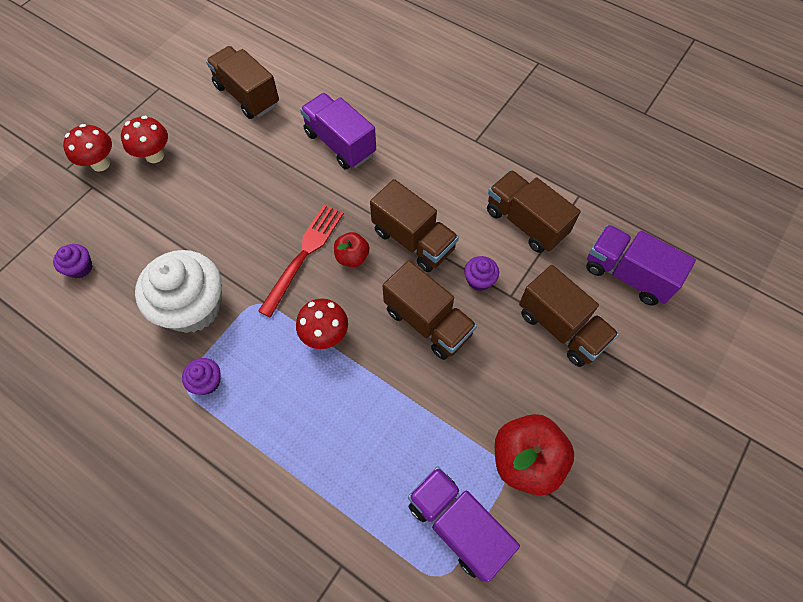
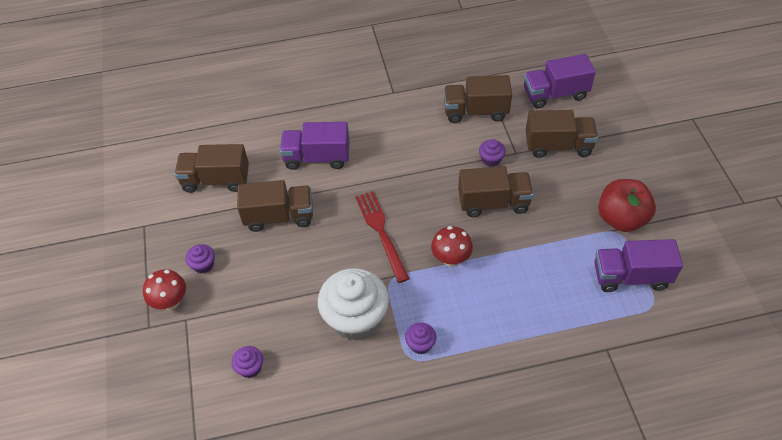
camera: 45 degrees left, 10 degrees down
red mushroom [121,116,168,163] -> purple cupcake [186,244,215,274]
red apple [334,232,369,267] -> none
brown truck [370,179,459,272] -> brown truck moved to [237,180,313,232]

